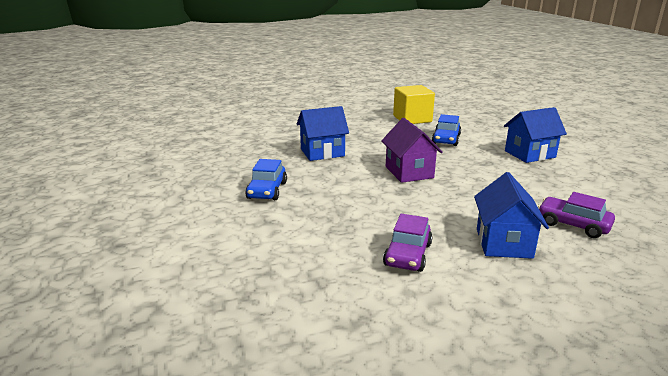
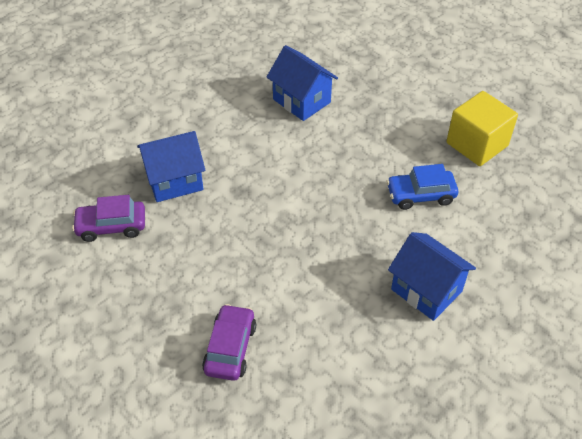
camera: 65 degrees right, 25 degrees up
blue car [245,159,287,200] -> none
purple house [381,118,443,183] -> none
blue house [474,172,549,259] -> blue house moved to [137,131,205,202]

